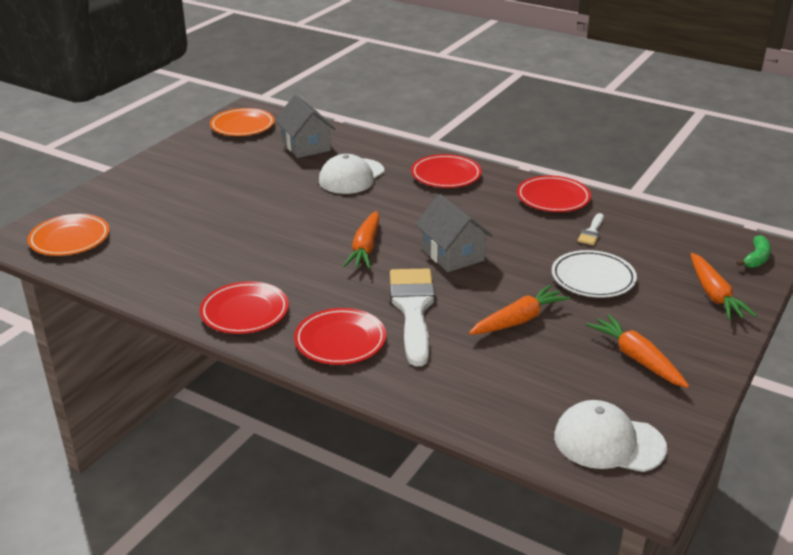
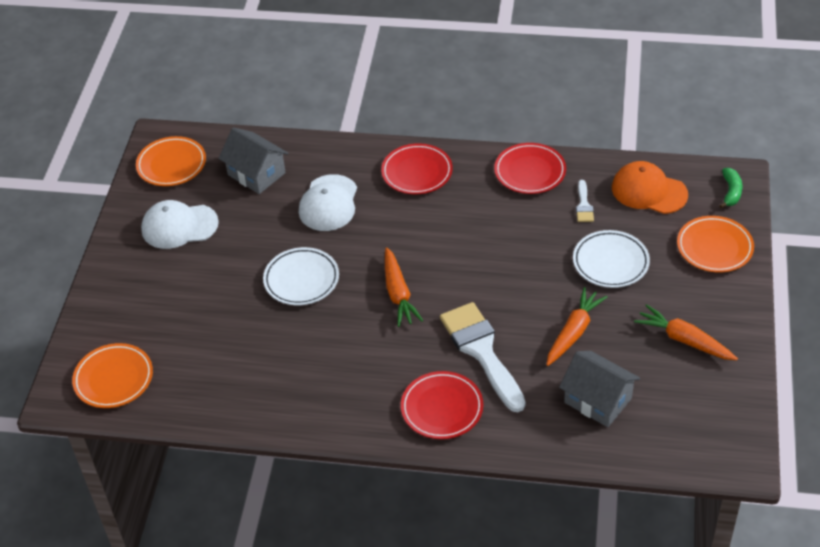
camera: 20 degrees left, 15 degrees up
red plate [200,281,289,334] -> none
grey house [415,194,493,272] -> grey house moved to [559,351,640,427]
white cap [554,400,667,472] -> white cap moved to [141,200,219,249]
orange carrot [691,253,757,320] -> orange plate [677,216,754,272]
none -> white plate [263,247,339,305]
none -> orange cap [612,161,688,214]

